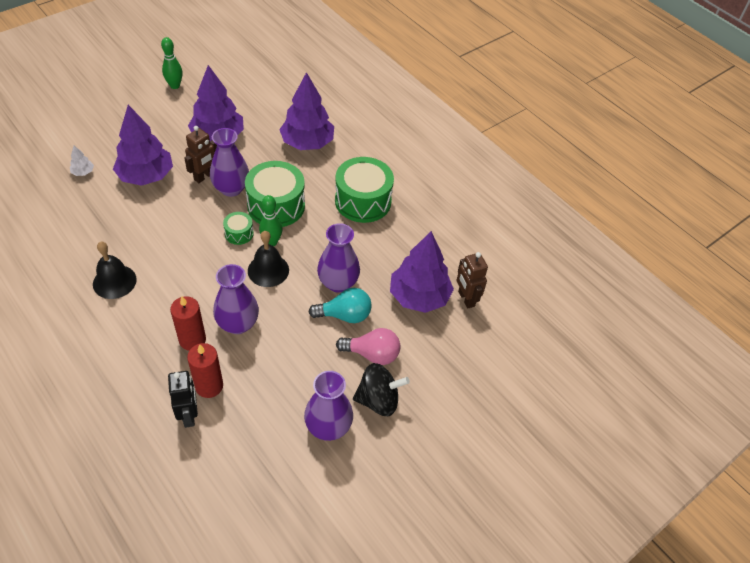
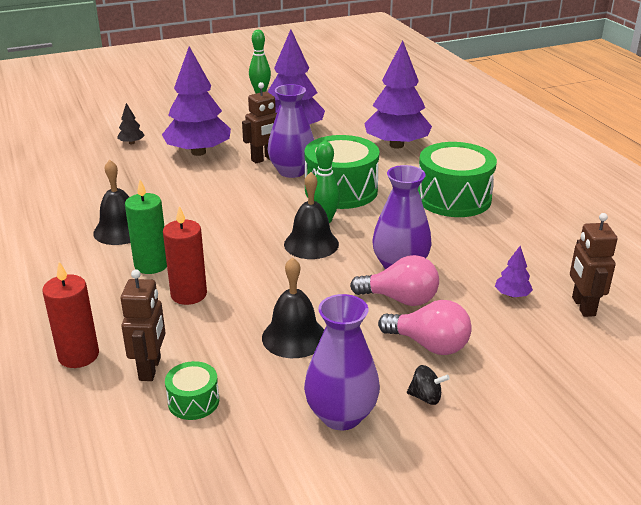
camera: 20 degrees right, 20 degrees down
white tree [70,146,94,176] -> black tree [117,103,145,145]
black robot [168,371,198,428] -> brown robot [121,269,165,381]
red candle [187,343,223,398] -> red candle moved to [42,262,99,368]
purple vase [213,264,259,334] -> none
green drum [223,212,254,245] -> green drum moved to [165,361,219,420]
turquoise light bulb [309,288,372,323] -> pink light bulb [350,255,439,306]
black spinning top [353,363,410,416] -> black spinning top [407,365,450,405], size x0.49
purple tree [390,231,454,313] -> purple tree [495,246,533,298], size x0.41
none -> green candle [125,180,167,274]
none -> black bell [262,257,324,358]

